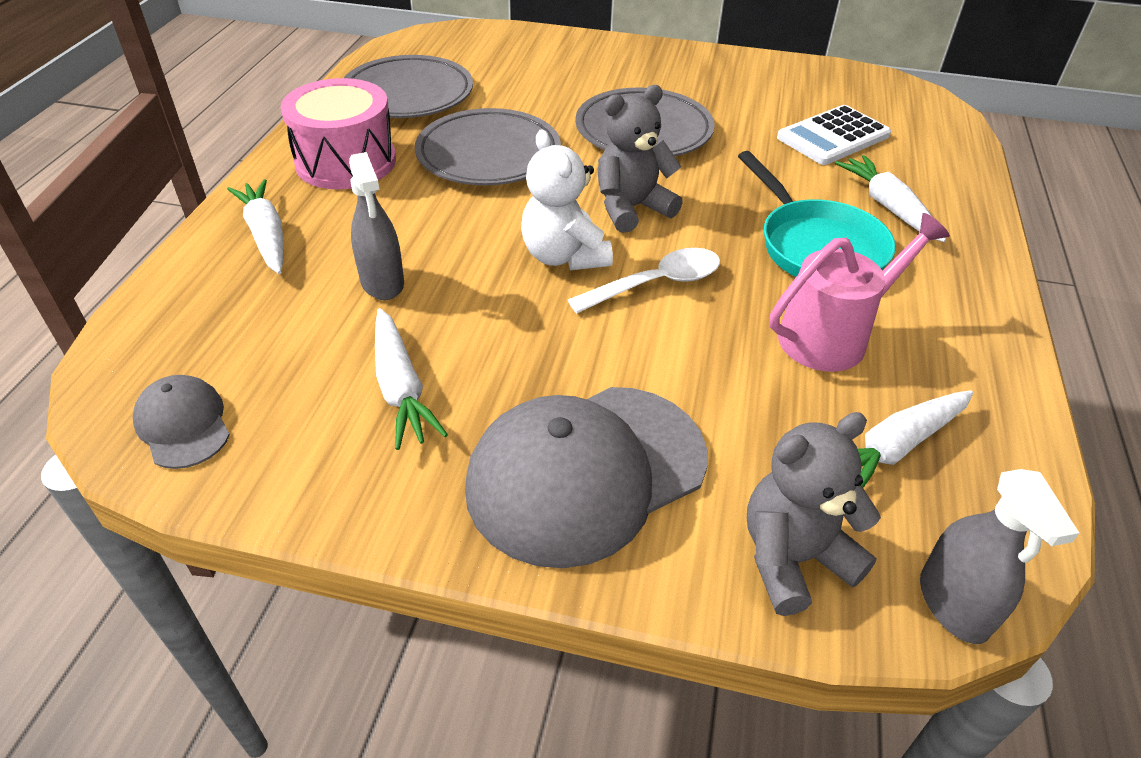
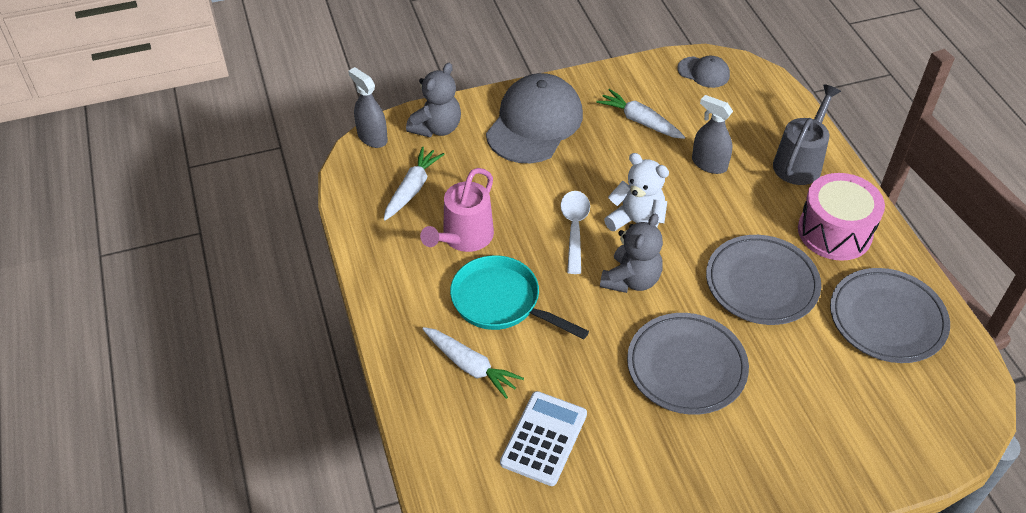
camera: 150 degrees right, 5 degrees up
white carrot [227,179,283,274] -> grey watering can [773,84,841,185]
white spoon [568,248,720,313] -> white spoon turned 150 degrees clockwise [560,191,590,274]

